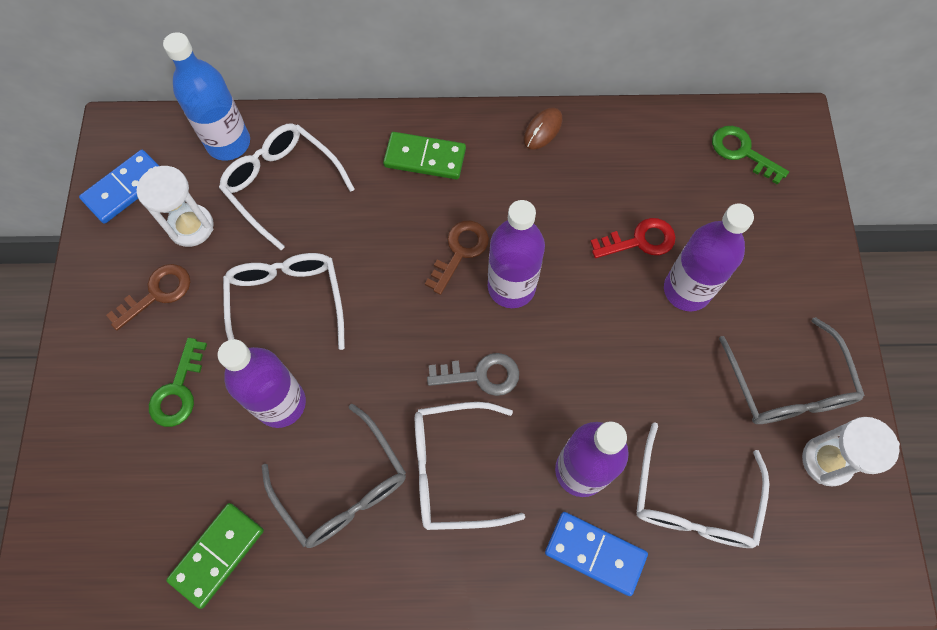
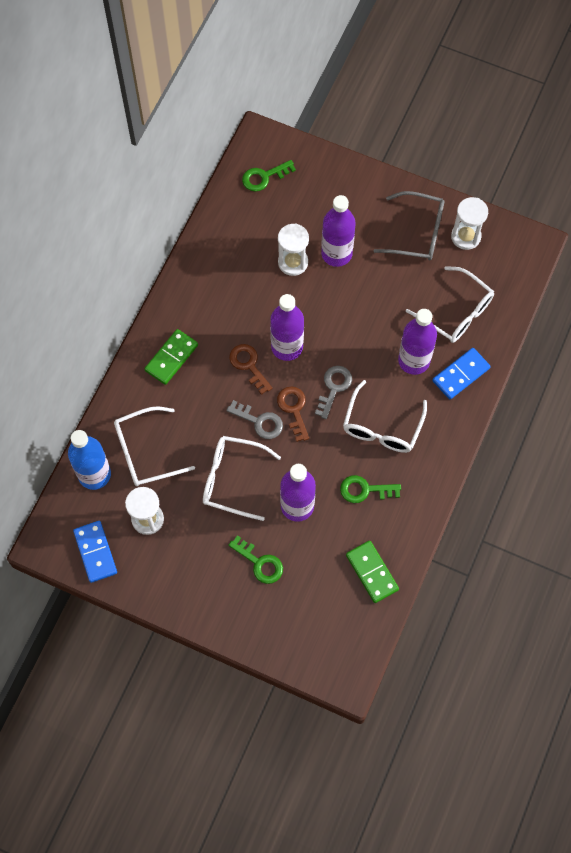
camera: 65 degrees left, 0 degrees up
brown key [106,264,190,331] -> brown key moved to [277,386,309,442]
grey glasses [262,404,406,548] -> green key [340,475,401,503]
brown mouse [523,107,562,149] -> none
red key [590,218,676,258] -> white hourglass [278,223,309,276]
none -> grey key [226,400,283,439]

